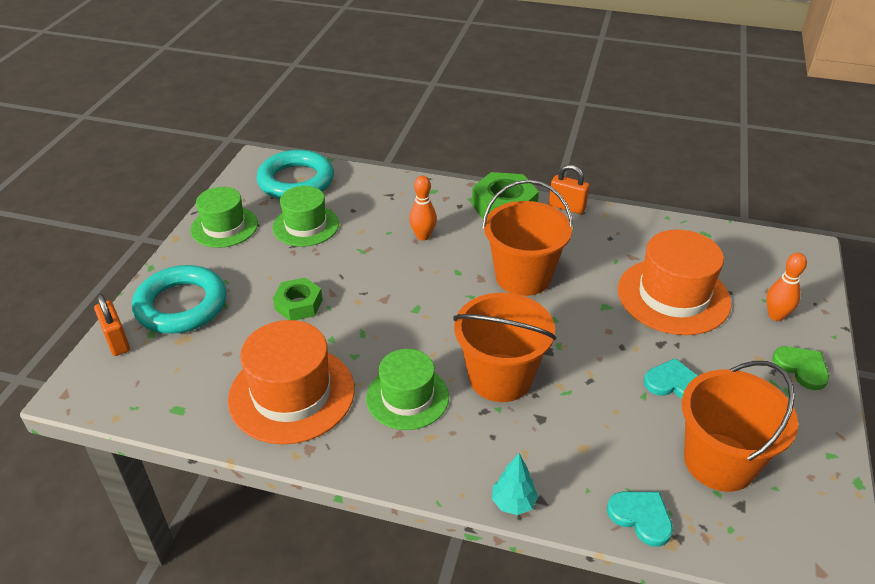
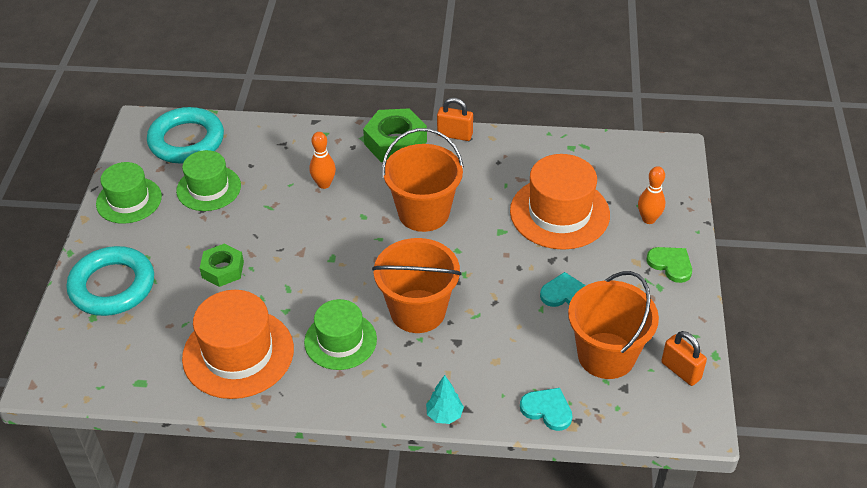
camera: 10 degrees left, 5 degrees up
orange padlock [94,294,130,356] -> orange padlock moved to [661,331,707,386]

